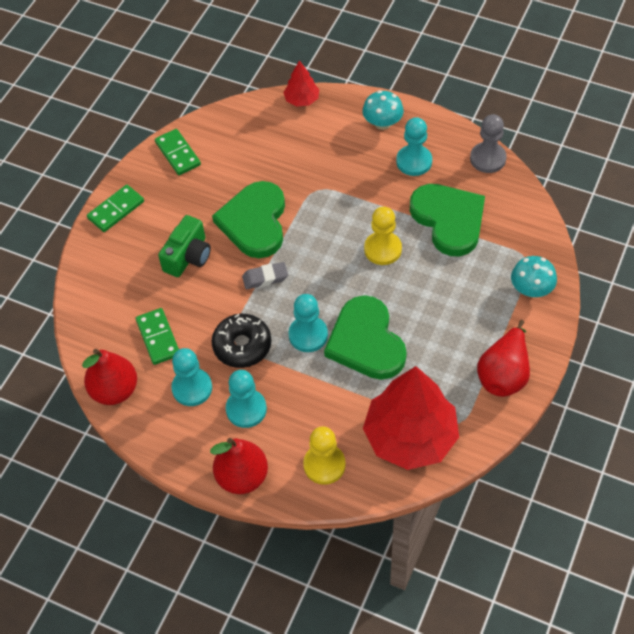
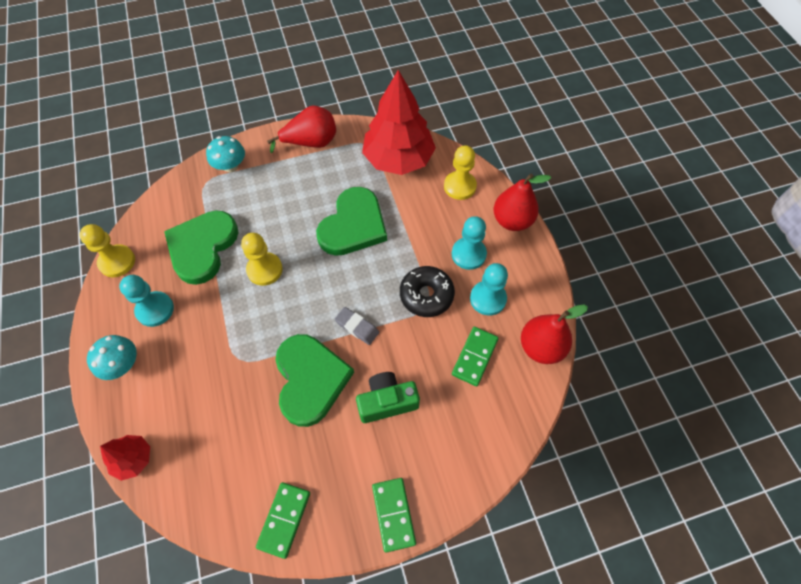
camera: 135 degrees left, 5 degrees up
green domino [87,185,144,232] -> green domino turned 75 degrees clockwise [372,478,416,552]
green heart [212,181,285,258] -> green heart turned 60 degrees counterclockwise [275,334,354,427]
turquoise pawn [288,294,328,352] -> none
grey pawn [470,114,507,173] -> yellow pawn [79,224,135,277]

